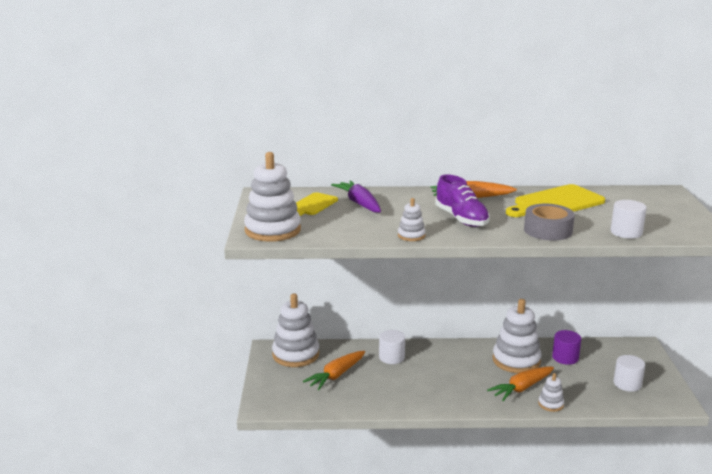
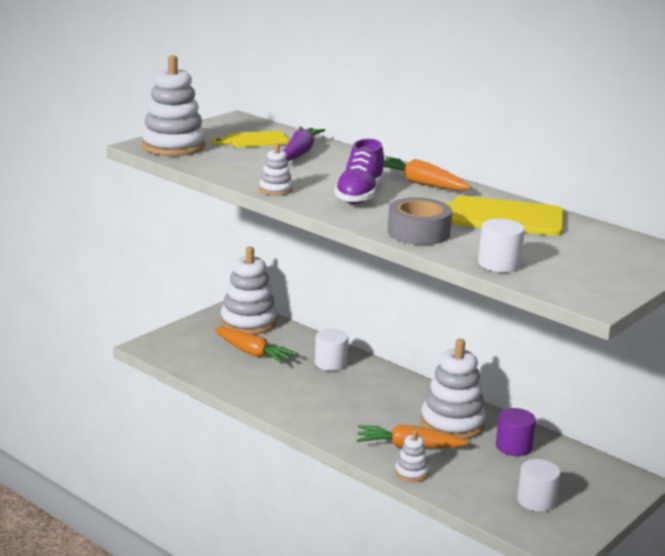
camera: 40 degrees right, 0 degrees up
orange carrot [303,351,365,390] -> orange carrot turned 135 degrees counterclockwise [215,327,298,364]

